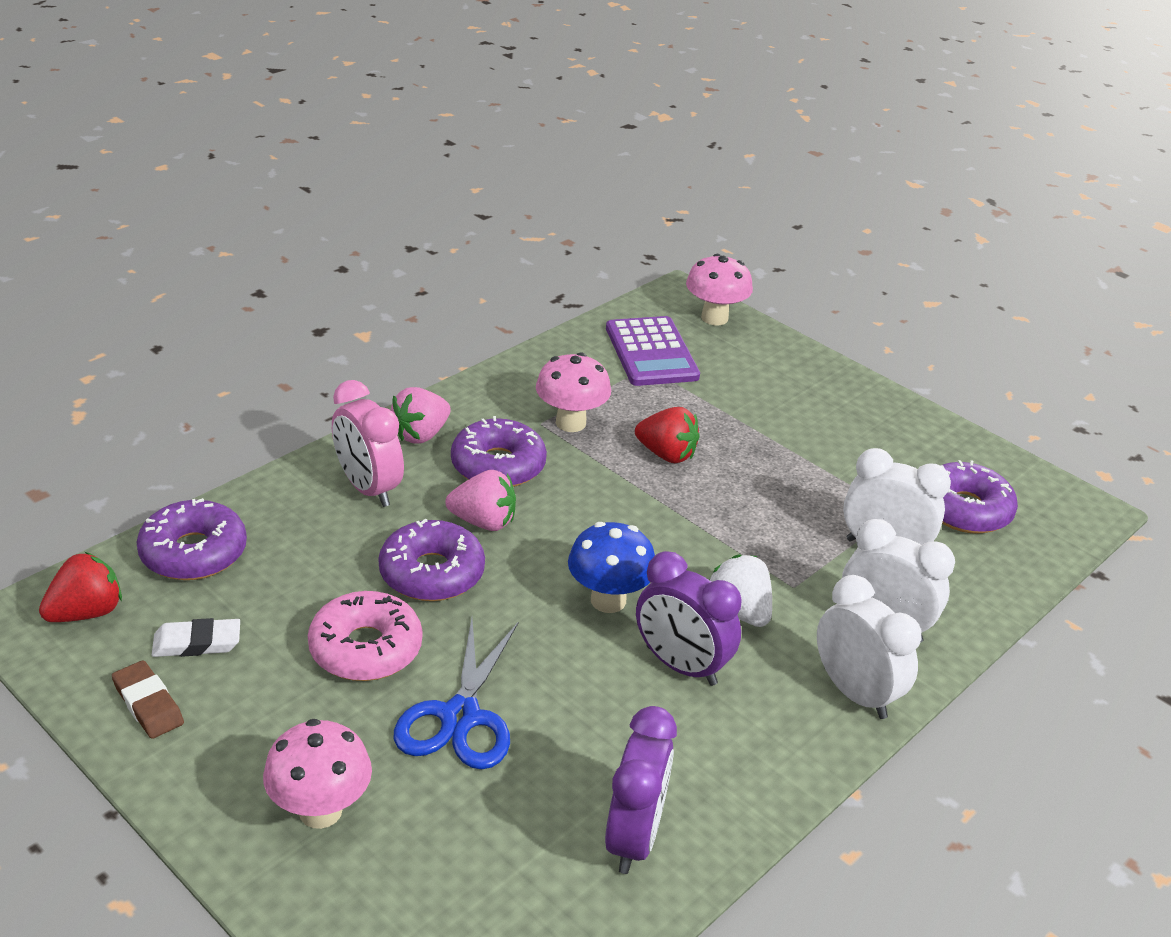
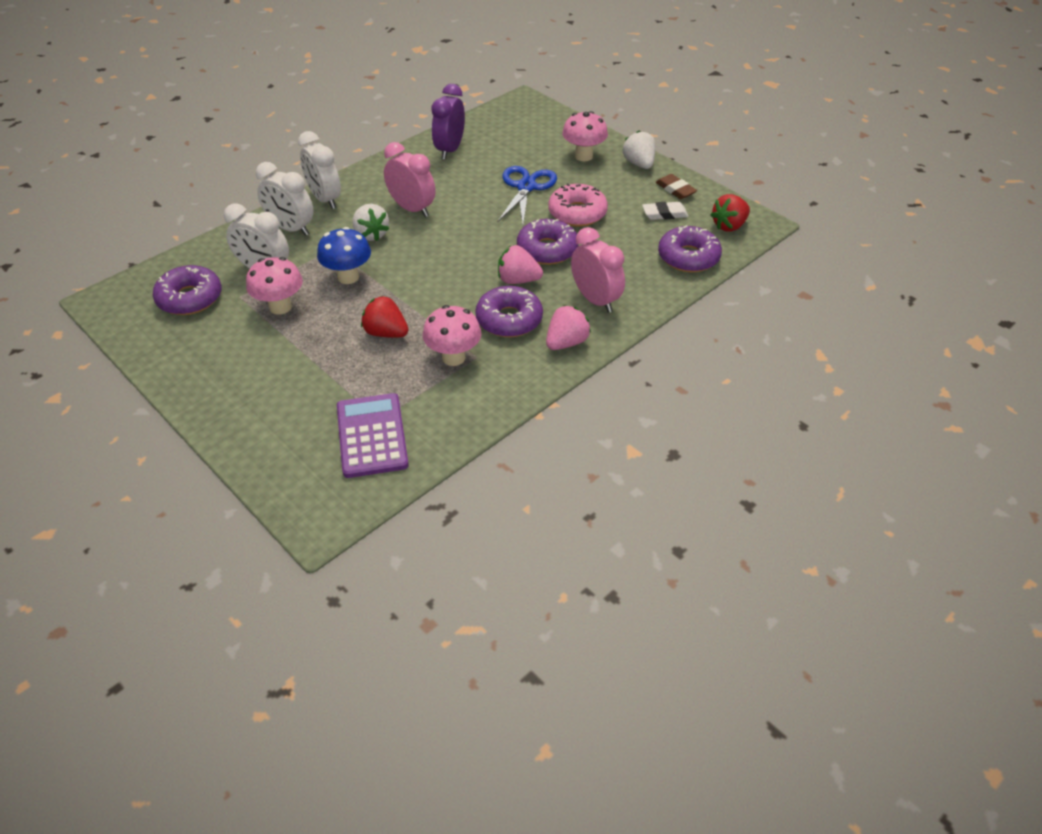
camera: 175 degrees left, 10 degrees up
blue mushroom [568,522,655,613] -> blue mushroom moved to [317,227,371,284]
purple clock [636,551,741,686] -> pink clock [384,142,436,217]
pink mushroom [686,254,753,325] -> pink mushroom moved to [246,257,303,315]
none -> white strawberry [622,130,656,169]

